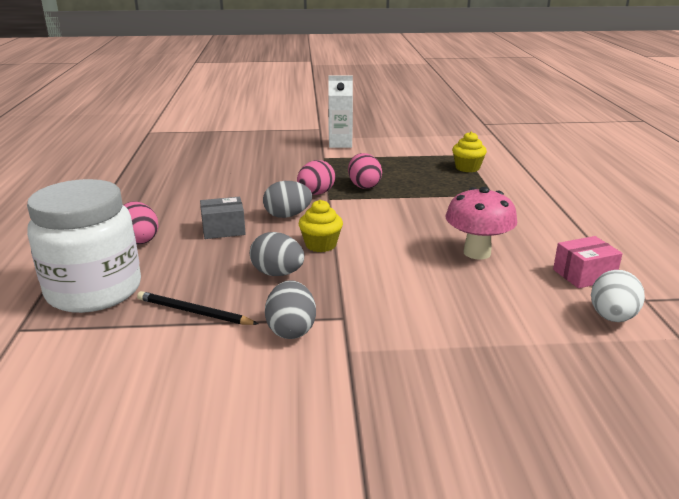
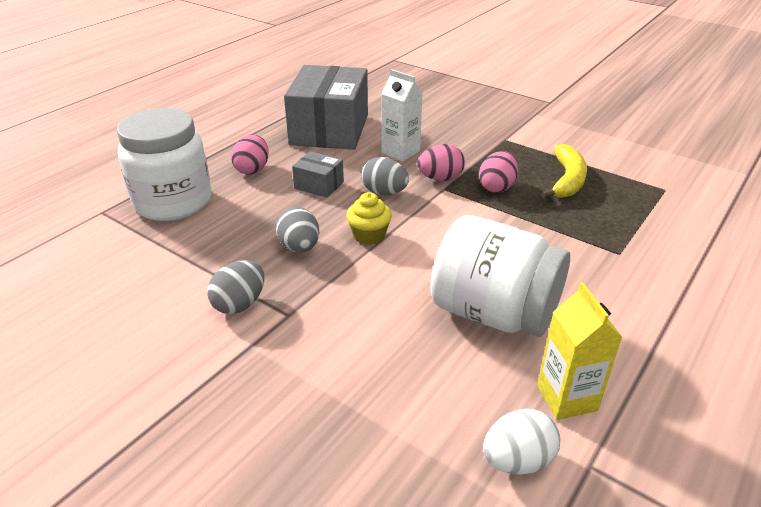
camera: 40 degrees right, 10 degrees up
black pencil [137,291,258,325] -> none
white carton [328,76,353,148] -> white carton moved to [381,69,422,162]
pink mushroom [445,187,517,259] -> white jar [430,215,570,337]
yellow cupcake [452,132,487,172] -> none
pink box [553,236,623,288] -> yellow carton [537,282,623,420]
none -> grey box [284,65,368,150]
none -> yellow banana [541,144,587,199]

